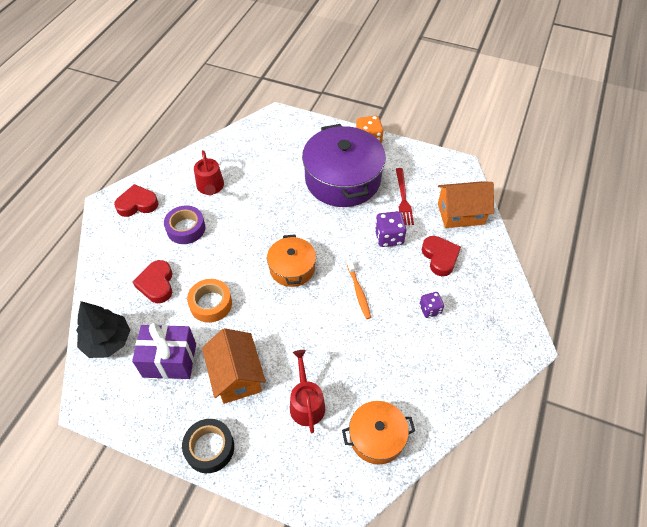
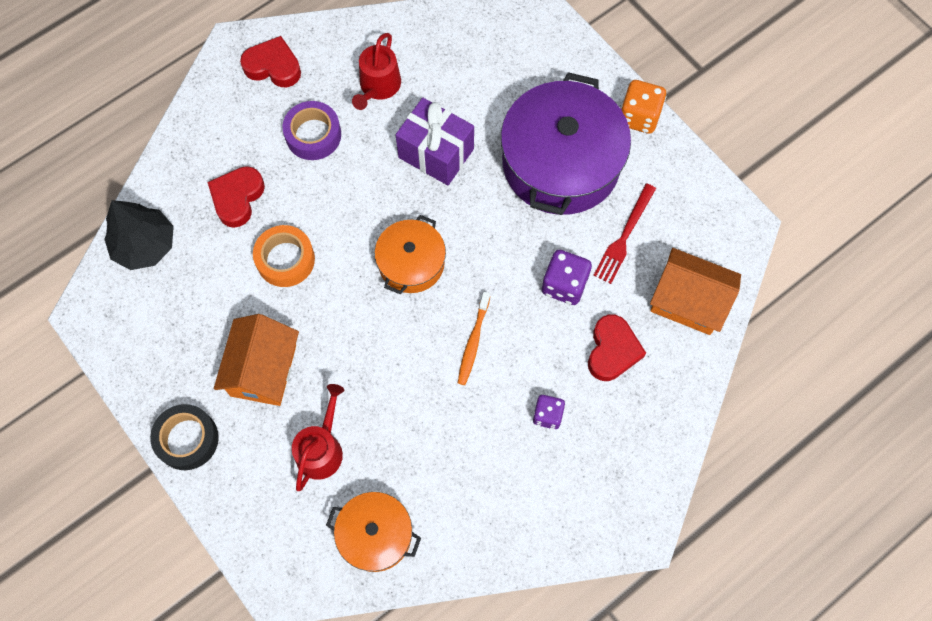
camera: 30 degrees right, 15 degrees up
purple gift [132,323,196,379] -> purple gift moved to [396,98,474,185]

